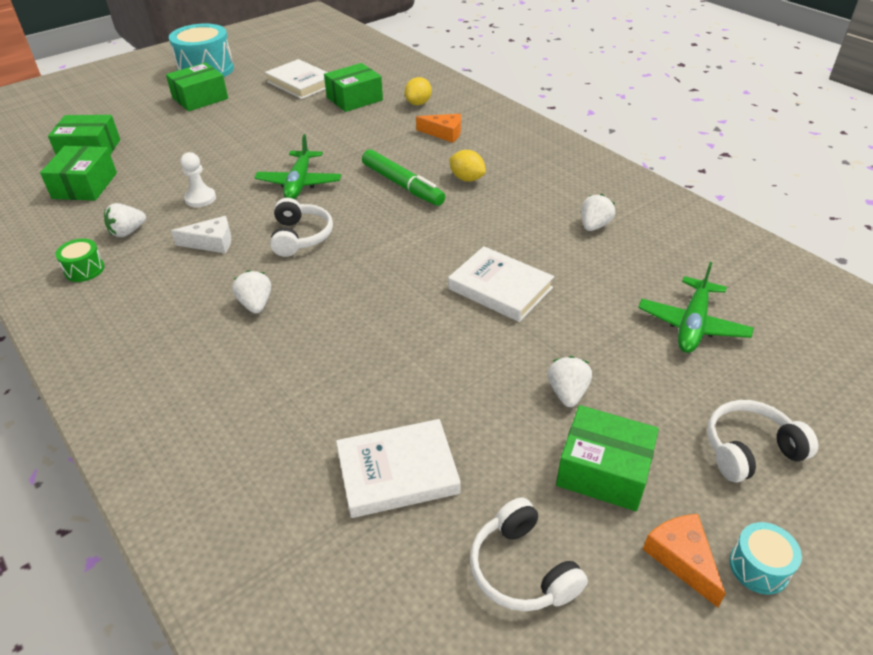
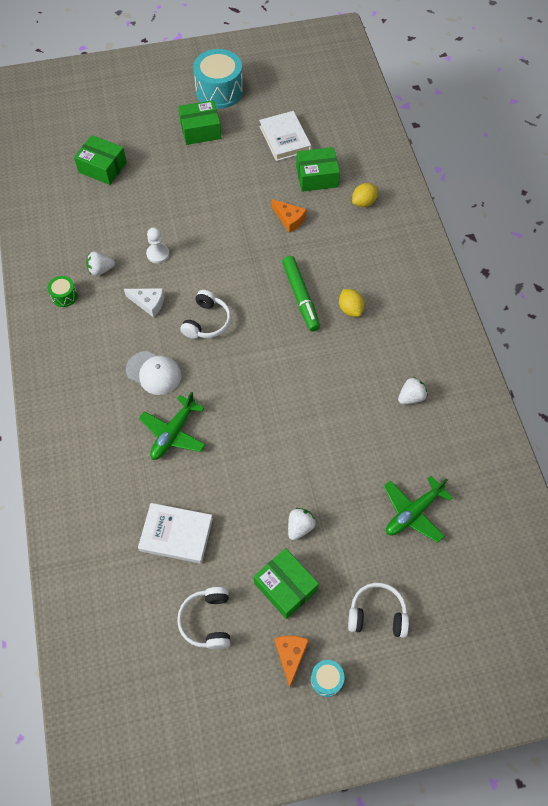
camera: 25 degrees right, 20 degrees up
green box [40,146,117,201] -> none
white strawberry [232,270,271,314] -> white cap [126,351,181,395]
green plane [254,134,341,199] -> green plane moved to [139,392,206,460]
orange cheese [416,114,461,143] -> orange cheese moved to [272,199,307,233]
white book [448,246,554,322] -> none

